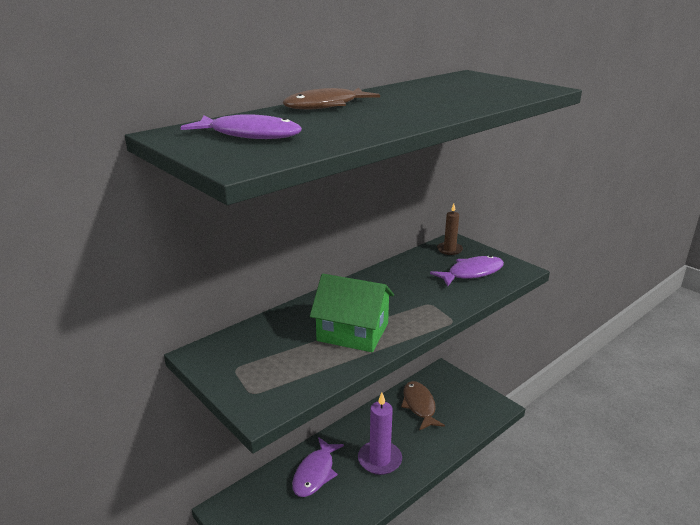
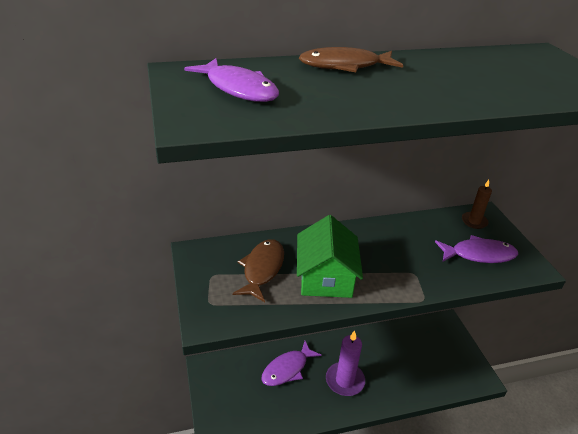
camera: 25 degrees right, 10 degrees up
green house [310,274,394,352] -> green house turned 45 degrees clockwise [297,215,363,298]
brown fish [401,381,445,431] -> brown fish moved to [232,239,284,302]

